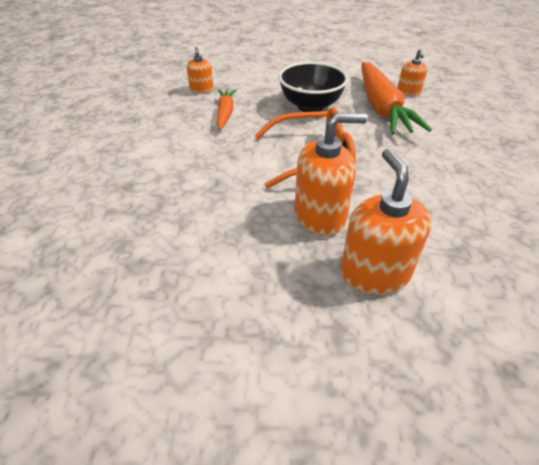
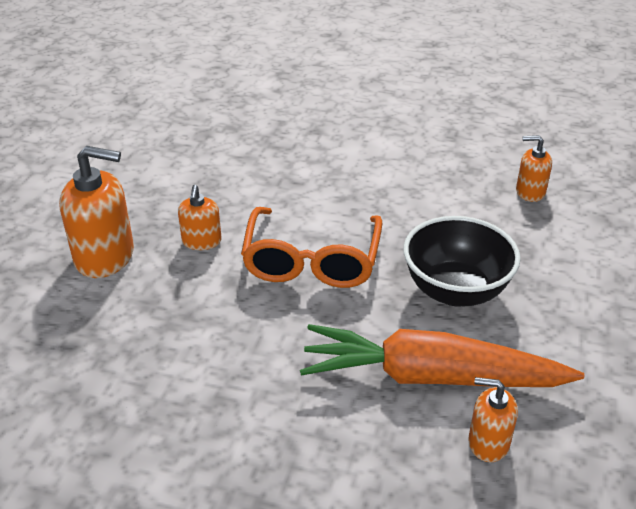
camera: 105 degrees right, 5 degrees down
orange carrot [217,89,237,130] -> none
orange soap dispenser [295,113,367,236] -> orange soap dispenser [178,185,222,250], size x0.56

